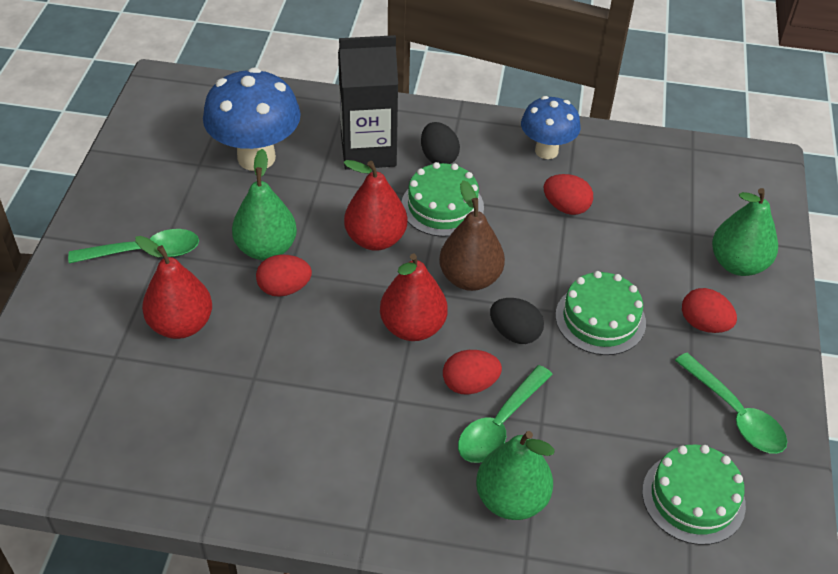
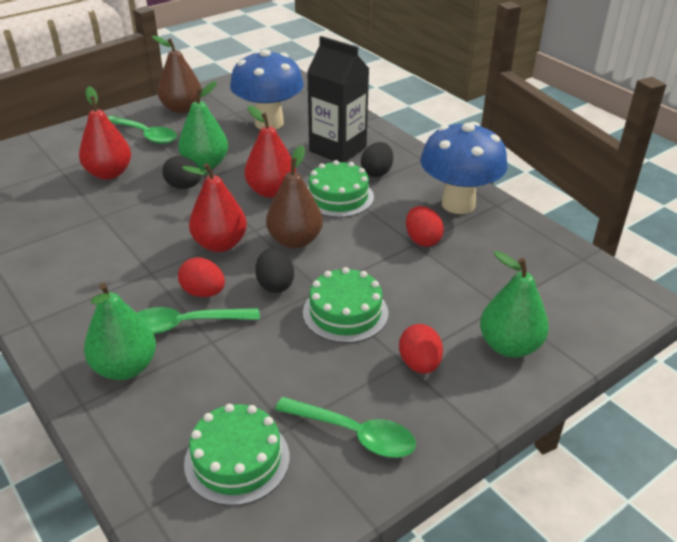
camera: 45 degrees right, 10 degrees down
red egg [256,255,312,297] -> black egg [162,156,201,189]
blue mushroom [521,96,581,159] -> blue mushroom [420,122,508,214], size x1.57
green spoon [675,353,787,454] -> green spoon turned 75 degrees counterclockwise [275,397,416,458]
none -> brown pear [152,36,202,113]

